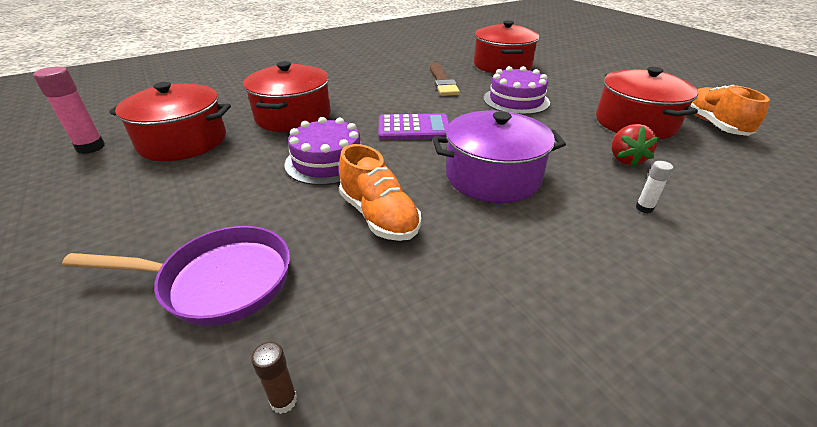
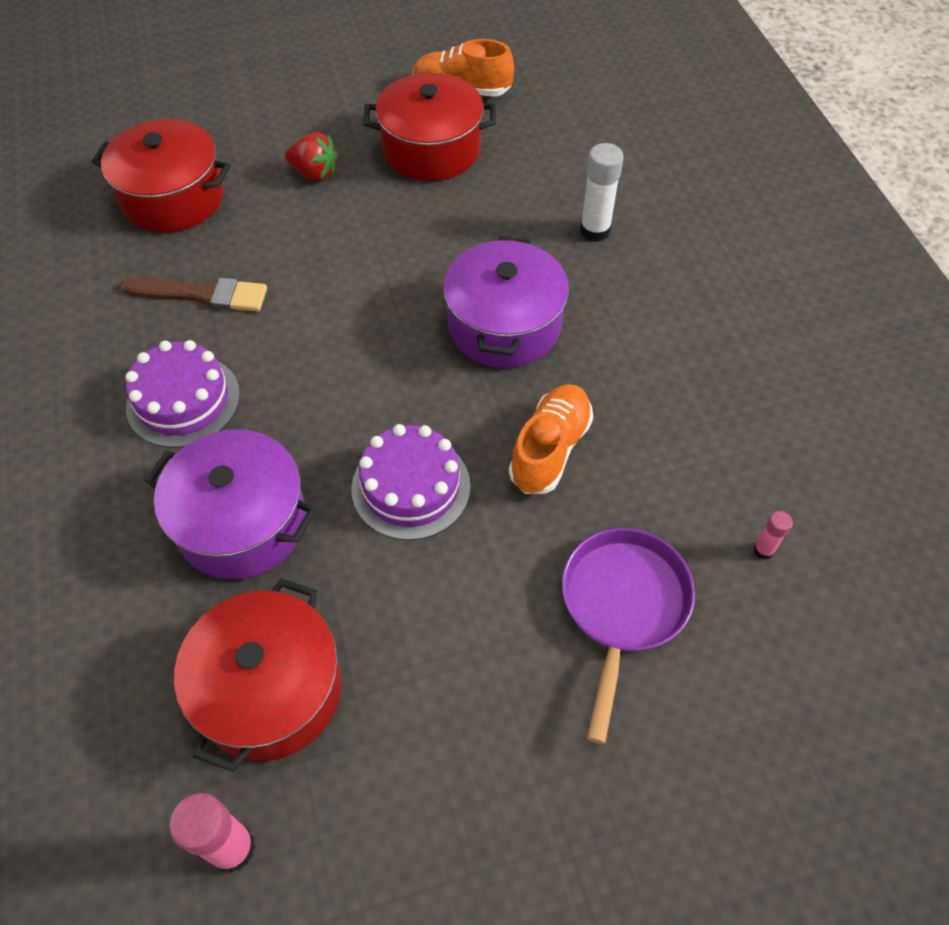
camera: 75 degrees left, 20 degrees up
red pot [243,61,331,132] -> purple pot [145,429,317,579]
brown glue stick [251,342,297,414] -> pink glue stick [753,511,793,560]
orange shoe [339,144,421,241] -> orange shoe turned 45 degrees counterclockwise [509,384,593,494]
purple calculator [378,113,449,140] -> none
purple cake [484,66,550,115] -> purple cake moved to [125,340,240,448]
red strawberry [612,124,659,167] -> red strawberry moved to [285,132,338,181]
white glue stick [635,161,673,213] -> white glue stick [580,143,624,242], size x1.87

